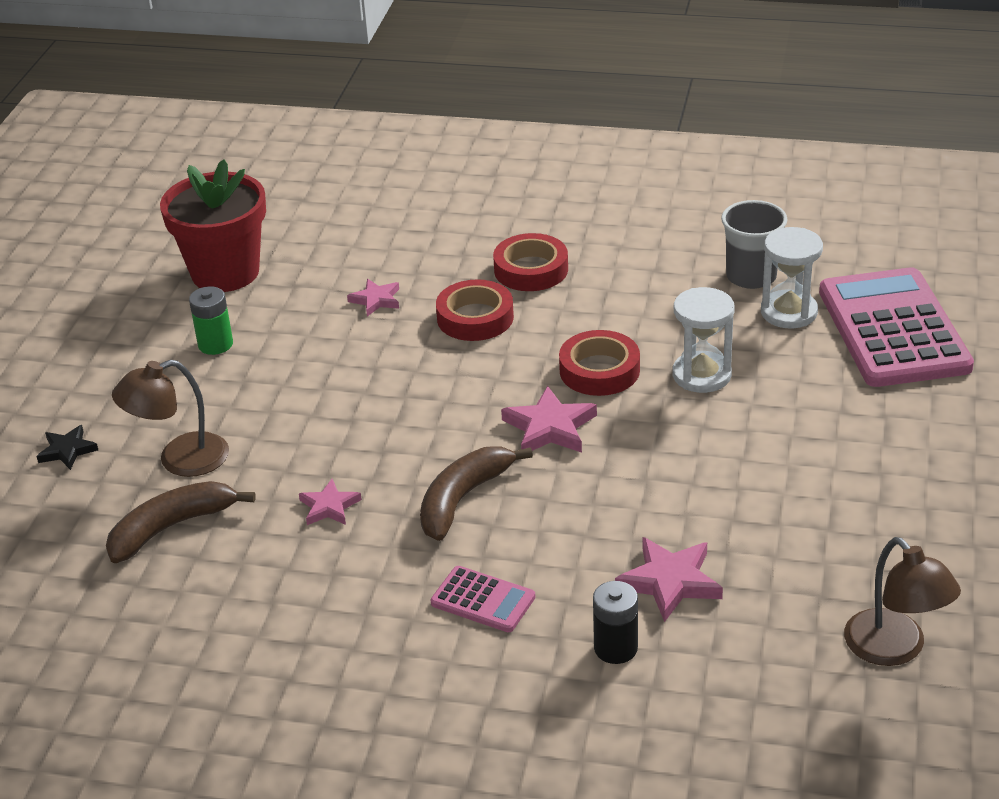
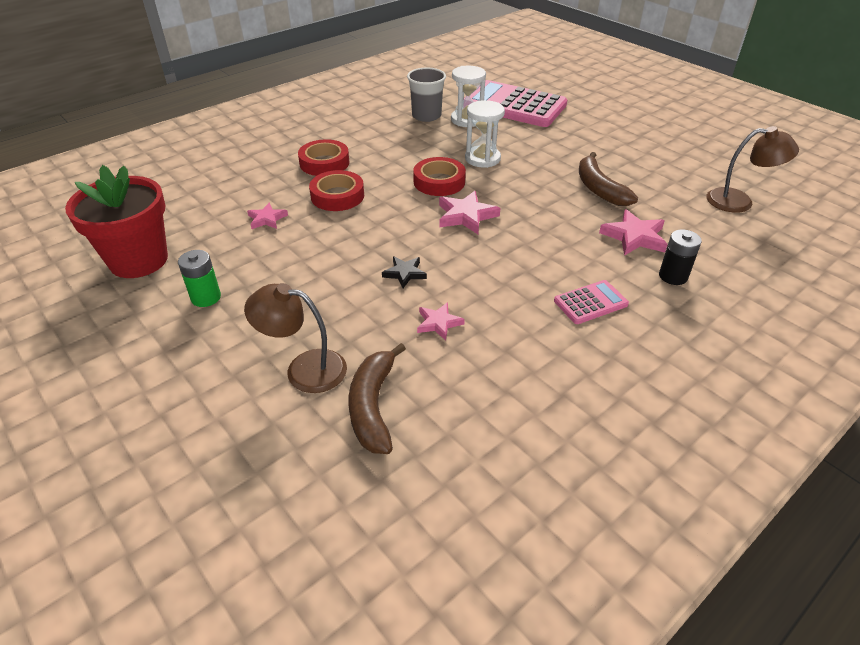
camera: 55 degrees left, 5 degrees up
black star [36,425,98,470] -> black star moved to [382,256,427,288]
brown lamp [112,360,229,477] -> brown lamp turned 90 degrees clockwise [244,283,347,393]
brown banana [420,446,533,541] -> brown banana moved to [579,152,638,206]

